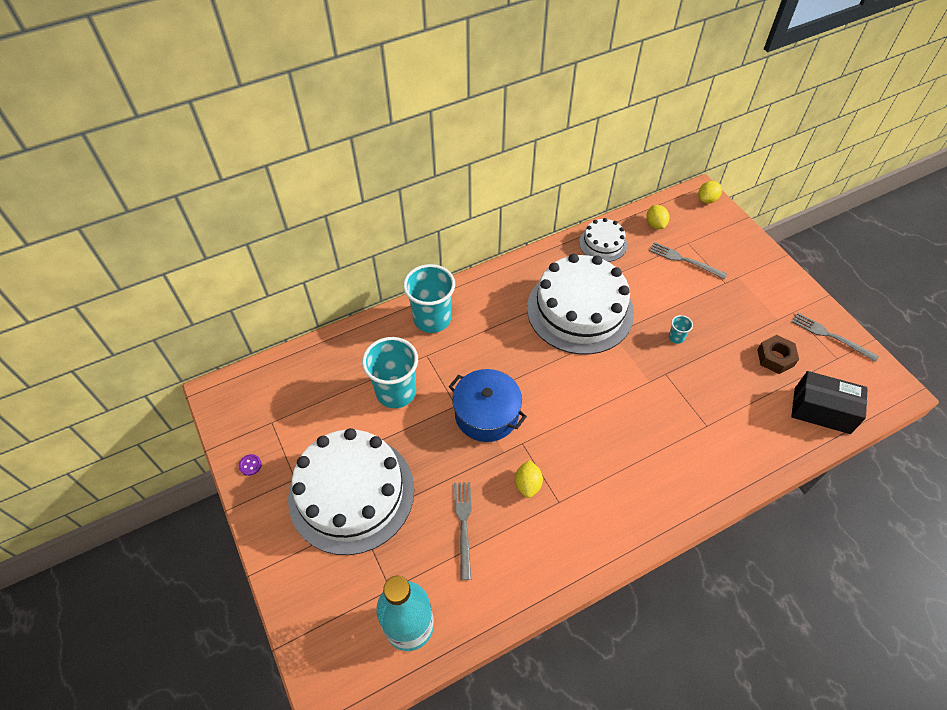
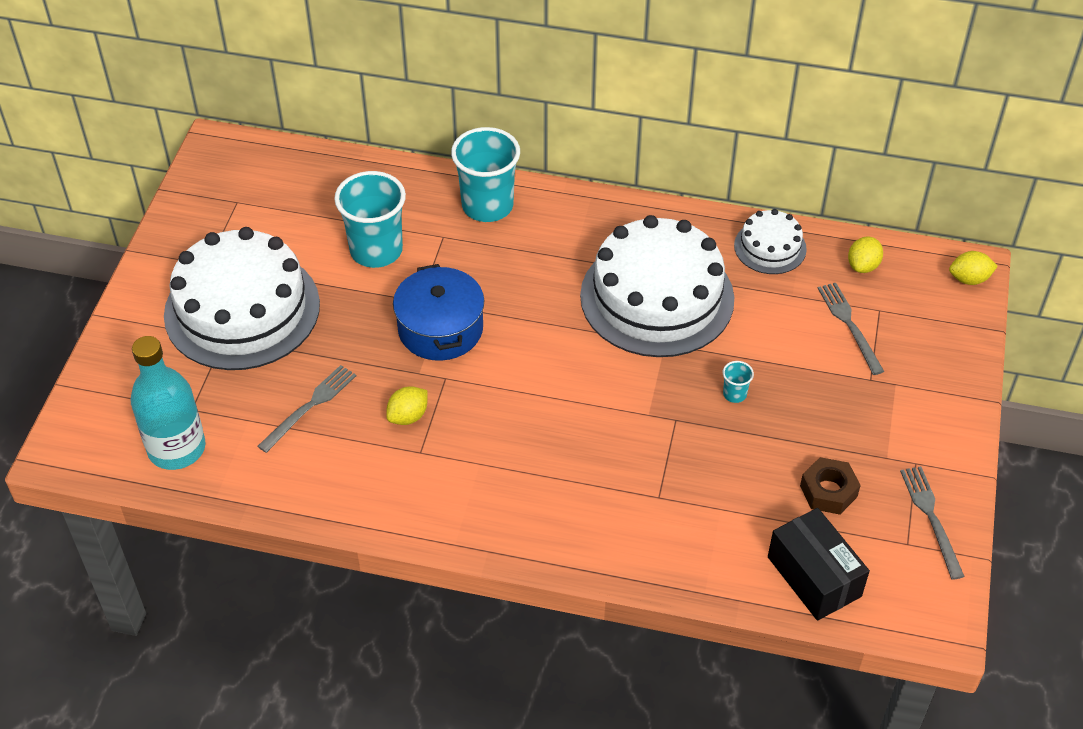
camera: 40 degrees right, 5 degrees down
purple button [239,454,262,476] -> none

